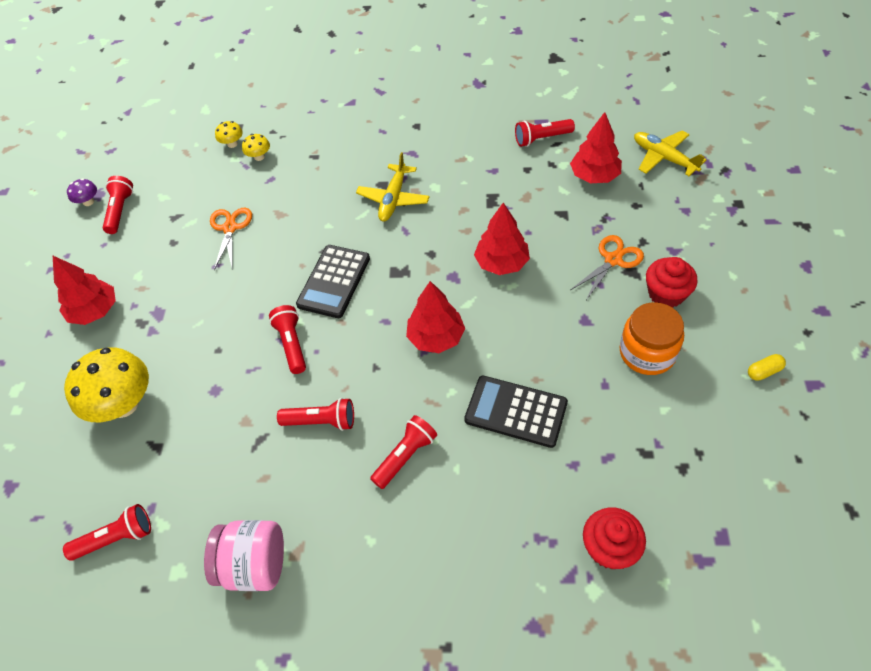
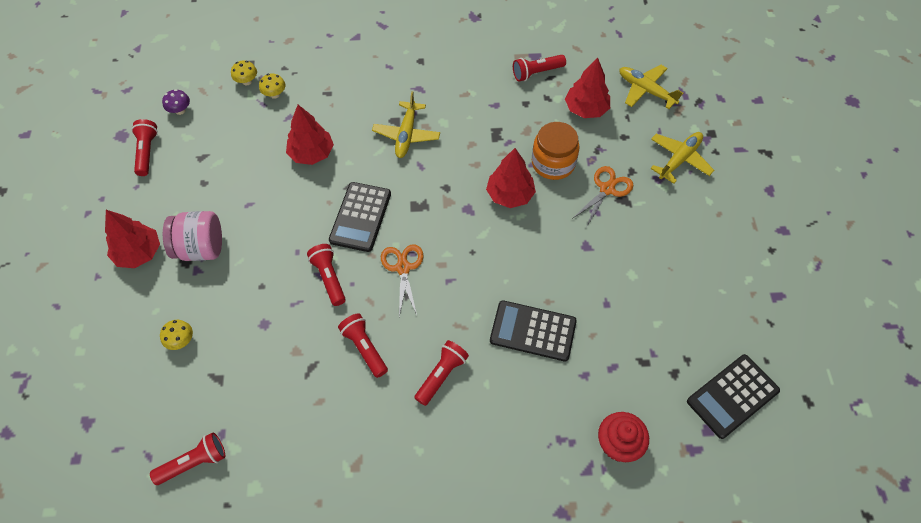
camera: 10 degrees left, 5 degrees up
yellow mushroom [64,347,149,422] -> yellow mushroom [160,320,193,350], size x0.45
purple mushroom [67,179,97,206] -> purple mushroom moved to [162,89,190,115]
pink jar [204,520,284,591] -> pink jar moved to [163,211,222,261]
orange scissors [210,208,252,270] -> orange scissors moved to [381,244,424,317]
red flashlight [277,398,354,431] -> red flashlight turned 120 degrees counterclockwise [338,313,388,378]
red tree [406,281,465,353] -> red tree moved to [286,105,334,165]
orange jar [619,302,684,375] -> orange jar moved to [532,122,580,180]
red cupcake [646,257,698,308] -> none
yellow capsule [748,354,786,381] -> none
none -> yellow plane [650,132,714,184]
none -> black calculator [687,354,780,439]

